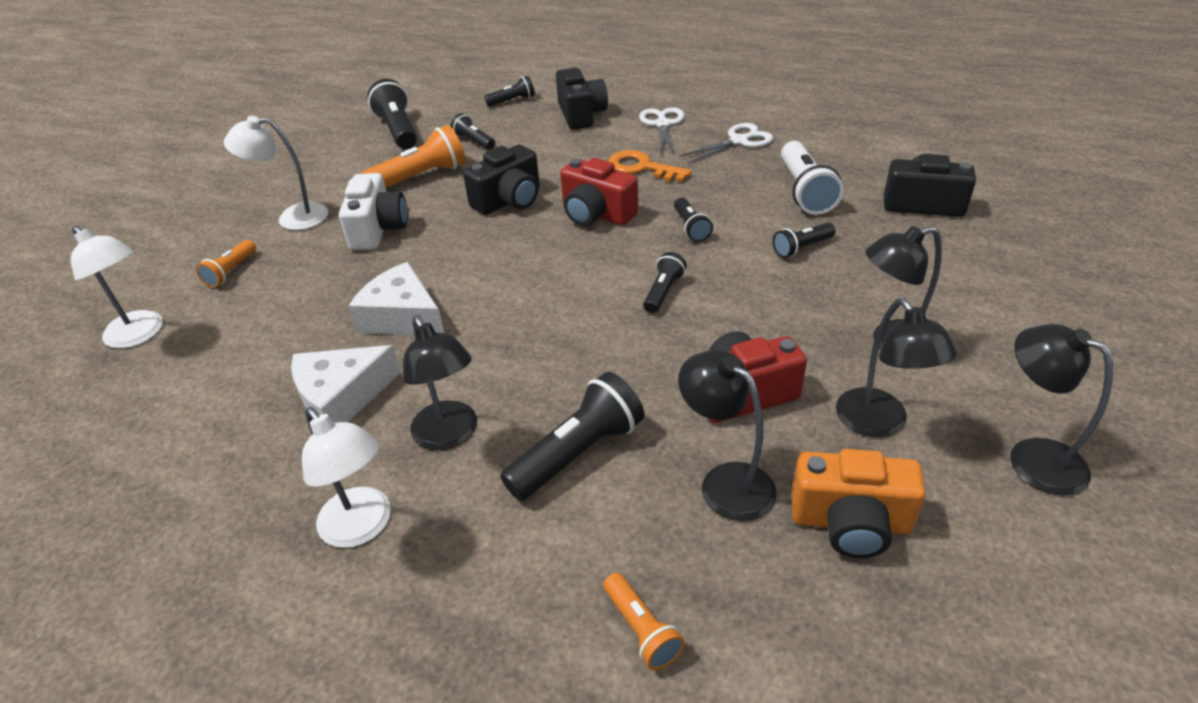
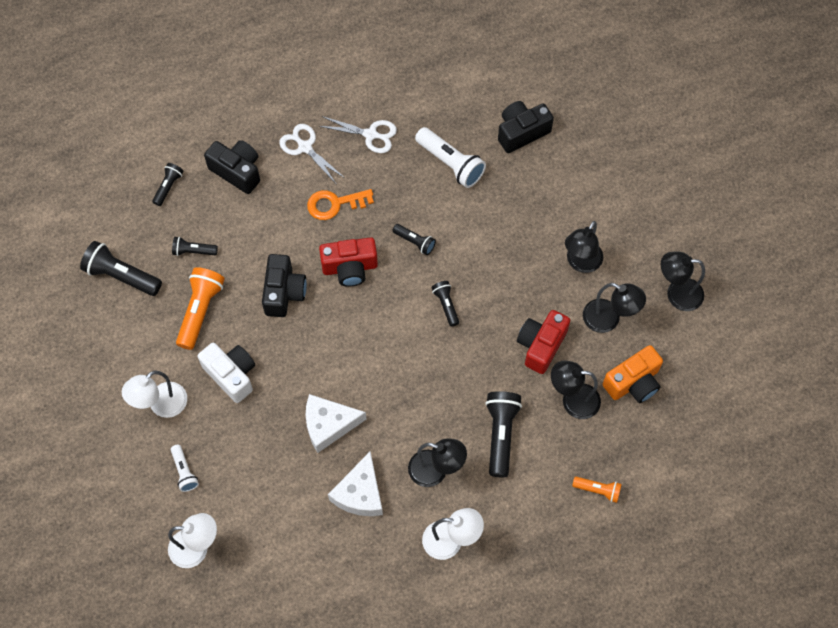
camera: 45 degrees left, 25 degrees up
orange flashlight [196,240,256,287] -> white flashlight [171,444,199,492]
white scissors [680,123,773,164] -> white scissors turned 90 degrees clockwise [319,116,397,153]
black flashlight [773,223,835,258] -> none

